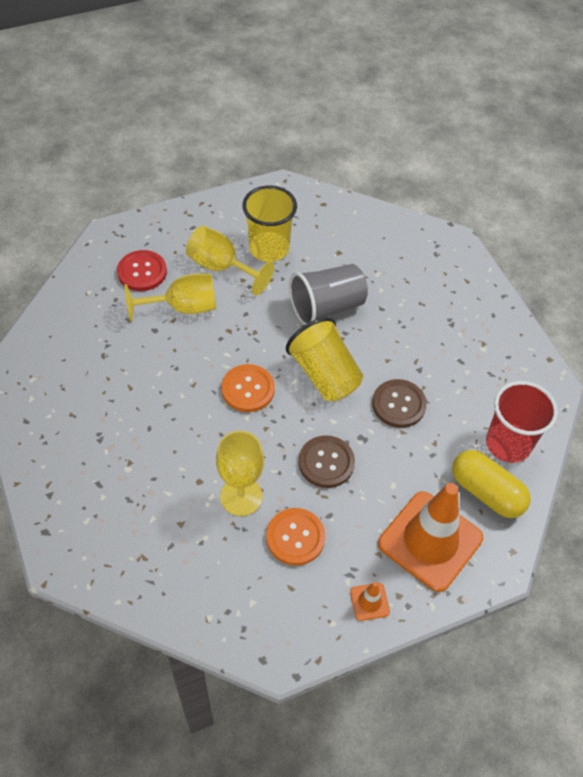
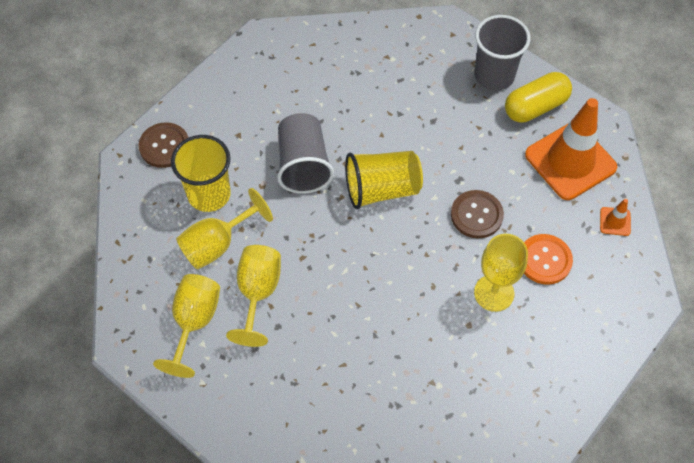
camera: 70 degrees left, 5 degrees up
red button [117,250,167,291] -> yellow goblet [153,274,220,378]
orange button [221,364,275,412] -> none
brown button [372,379,427,428] -> brown button moved to [139,122,189,168]
red cup [486,381,558,463] -> grey cup [475,15,531,91]

